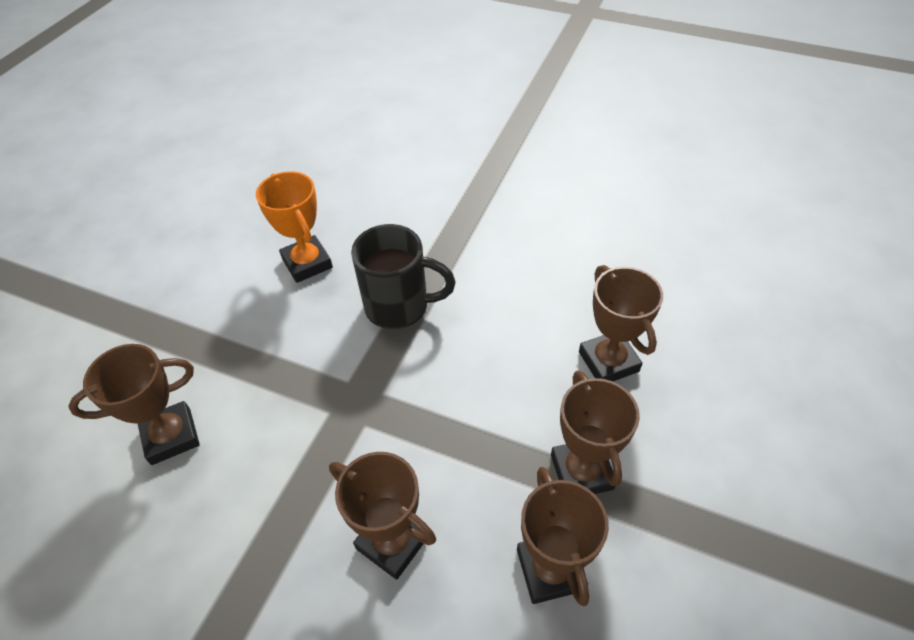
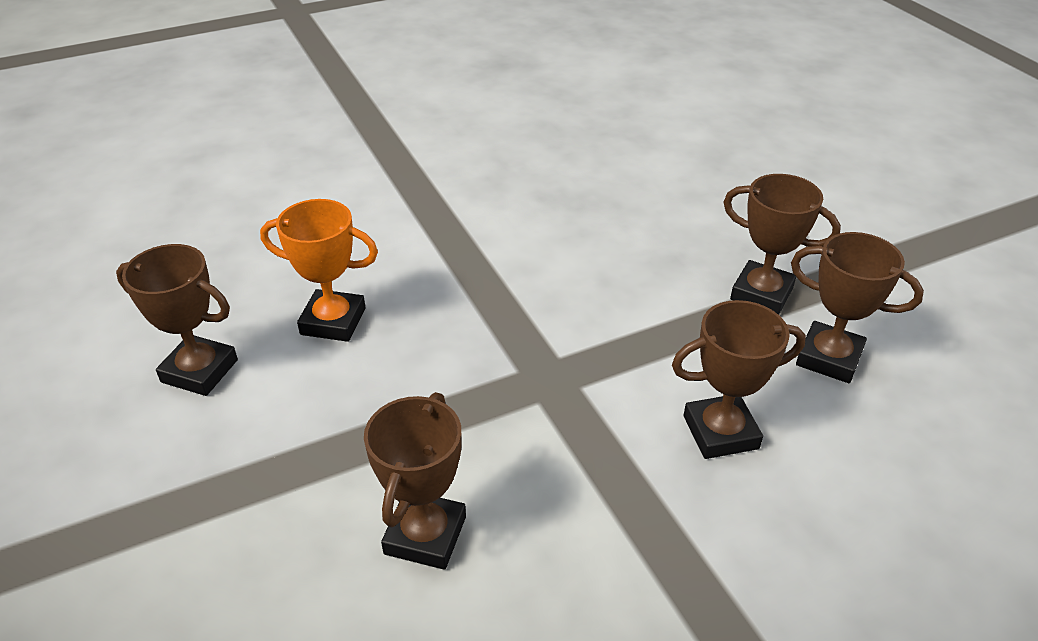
camera: 50 degrees left, 10 degrees down
black mug [351,224,456,329] -> none
brown trophy [579,265,663,381] -> brown trophy moved to [116,244,238,396]

